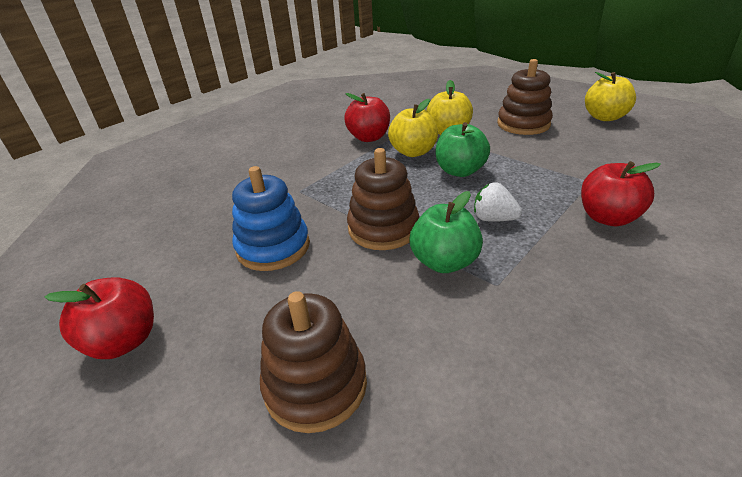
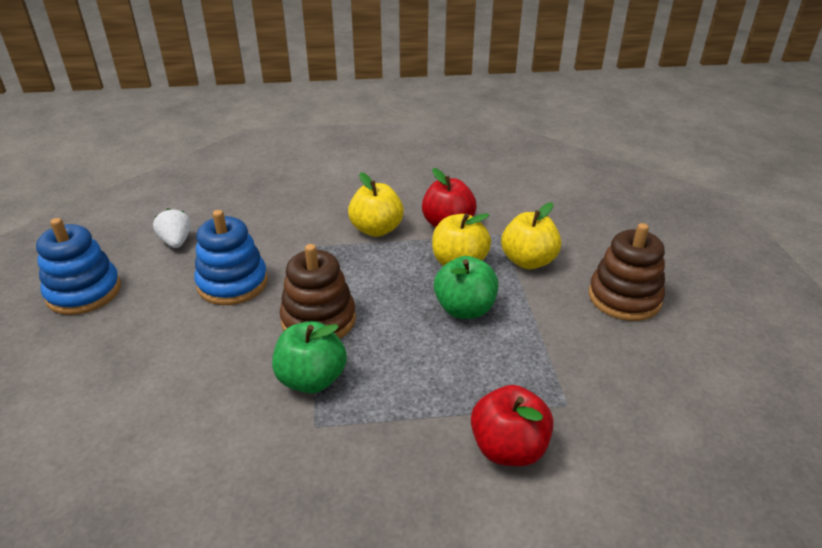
camera: 40 degrees right, 0 degrees up
red apple [45,277,154,359] -> blue stacking toy [36,218,121,315]
brown stacking toy [260,291,367,433] -> none
white strawberry [474,182,522,222] -> white strawberry moved to [153,208,191,248]
yellow apple [585,72,636,121] -> yellow apple moved to [348,172,404,237]

